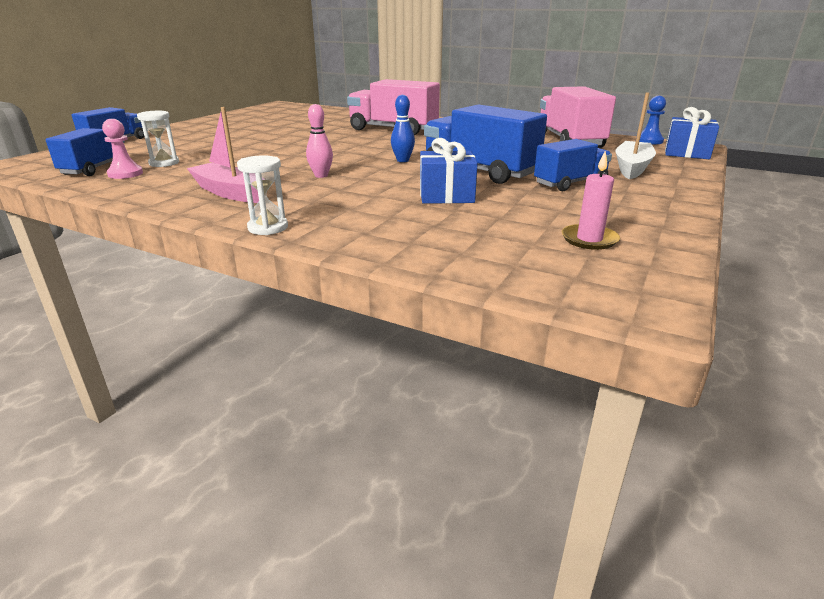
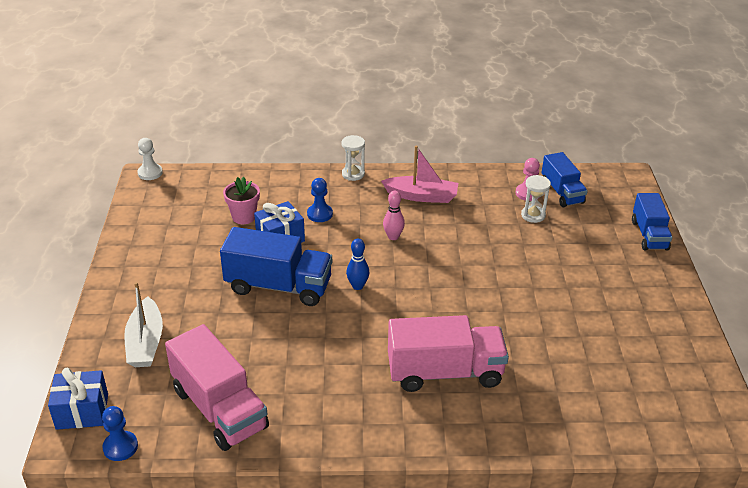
camera: 150 degrees right, 10 degrees up
blue truck [534,139,612,191] -> none
pink candle [562,151,620,250] -> none
none -> white pawn [137,138,163,180]
none -> pink flower pot [223,177,260,224]
none -> blue pawn [307,178,333,222]

